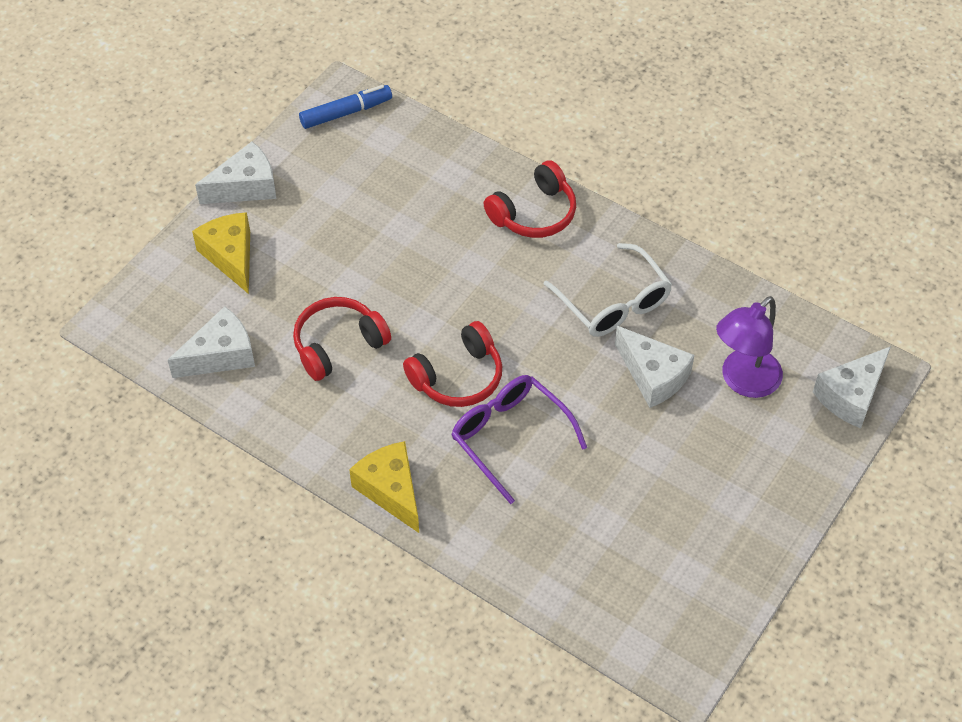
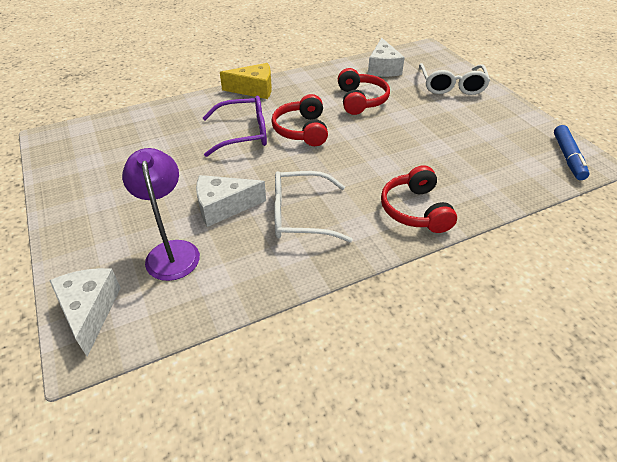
camera: 120 degrees right, 10 degrees down
yellow cheese [192,212,250,294] -> white glasses [419,63,490,95]
white cheese [195,142,277,204] -> none

